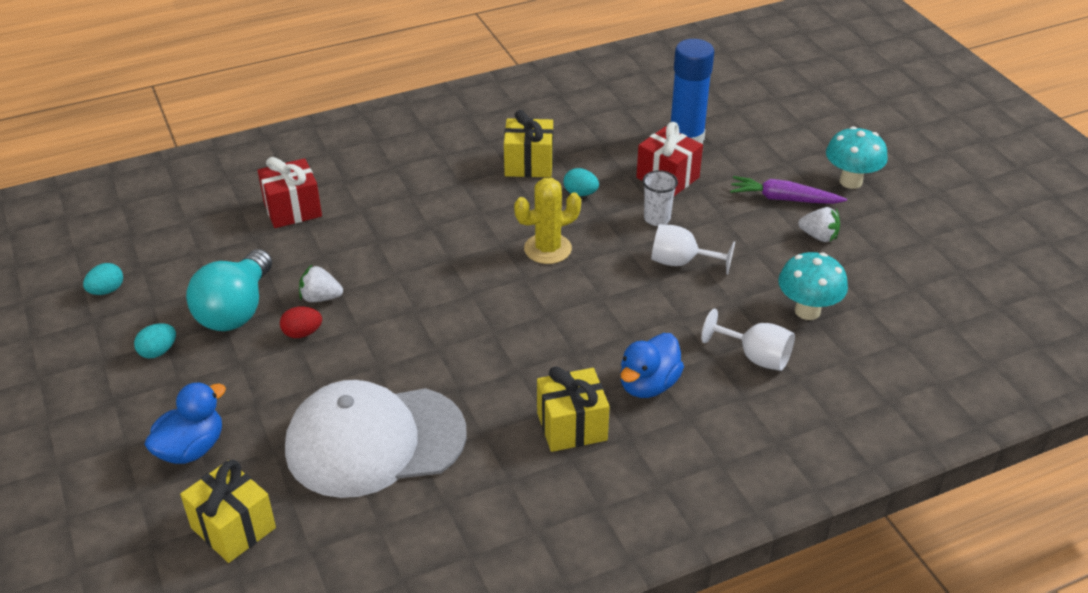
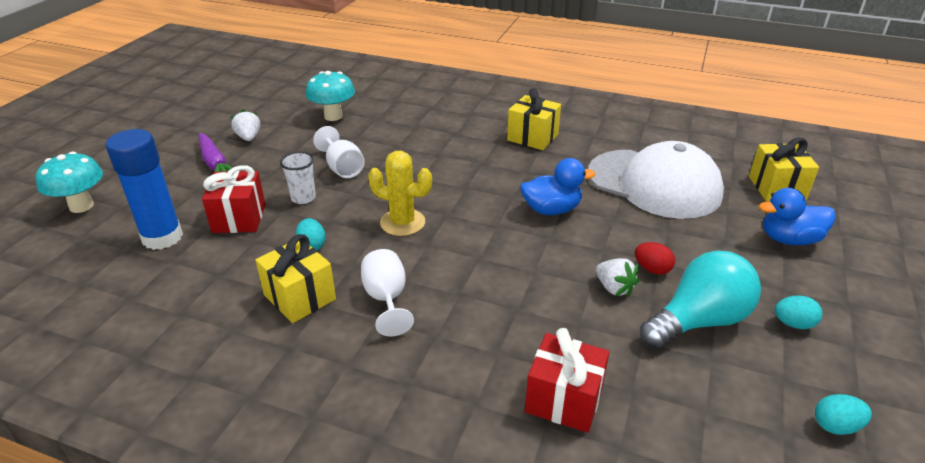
camera: 135 degrees left, 5 degrees down
blue duck [620,333,684,398] -> blue duck moved to [520,158,595,215]
white goblet [701,309,795,371] -> white goblet moved to [361,249,414,337]
turquoise mushroom [826,126,888,189] -> turquoise mushroom moved to [36,151,103,213]

